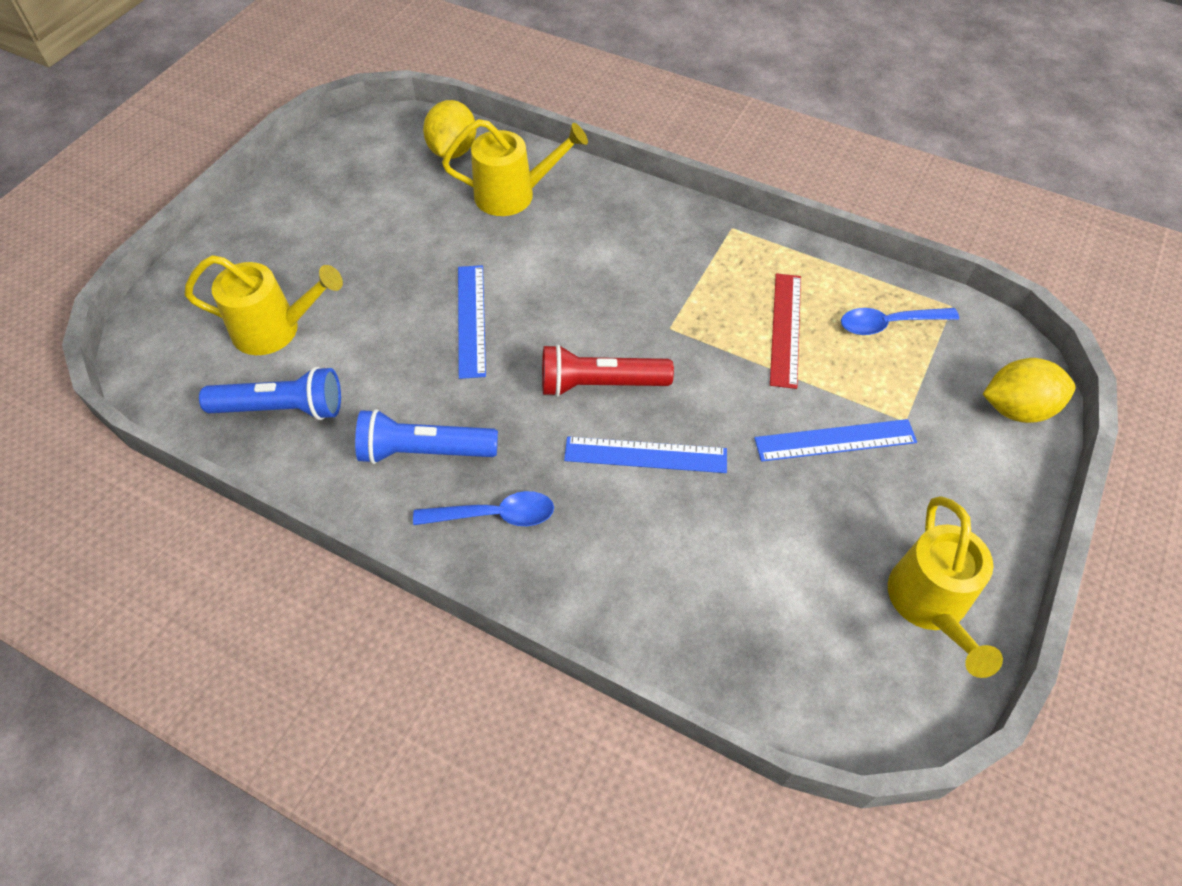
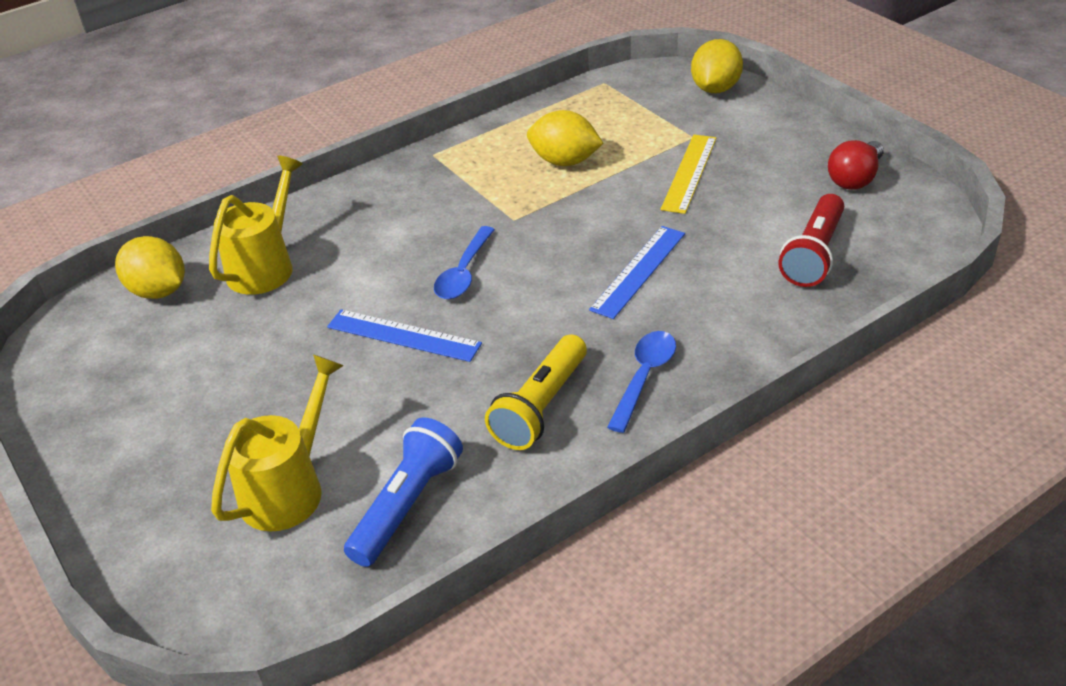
camera: 60 degrees left, 15 degrees down
blue flashlight [355,409,498,464] -> yellow flashlight [485,335,587,450]
red flashlight [542,344,674,397] -> red flashlight moved to [779,194,844,287]
blue ruler [754,419,917,462] -> yellow ruler [661,135,716,214]
red ruler [770,273,801,389] -> yellow lemon [527,110,603,166]
blue spoon [841,308,959,335] -> blue spoon moved to [434,226,495,299]
yellow watering can [888,496,1003,678] -> red light bulb [828,140,884,190]

